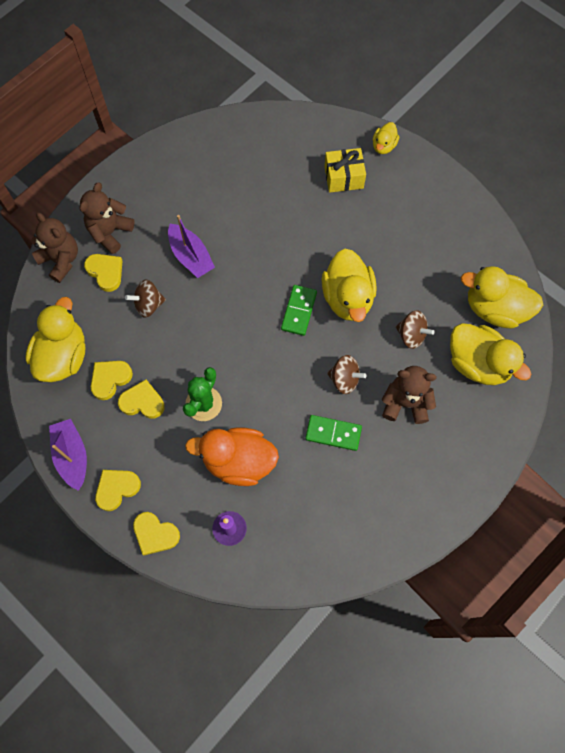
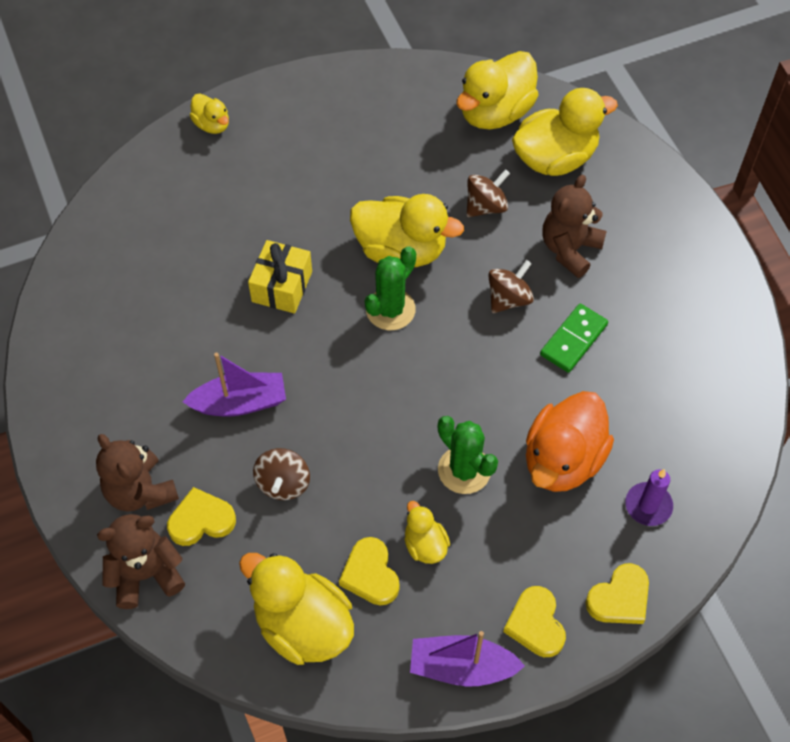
camera: 65 degrees left, 10 degrees down
yellow heart [118,380,165,419] -> yellow duck [405,501,450,564]
green domino [281,285,317,336] -> green cactus [365,246,416,330]
yellow gift [324,148,366,193] -> yellow gift moved to [248,240,312,313]

